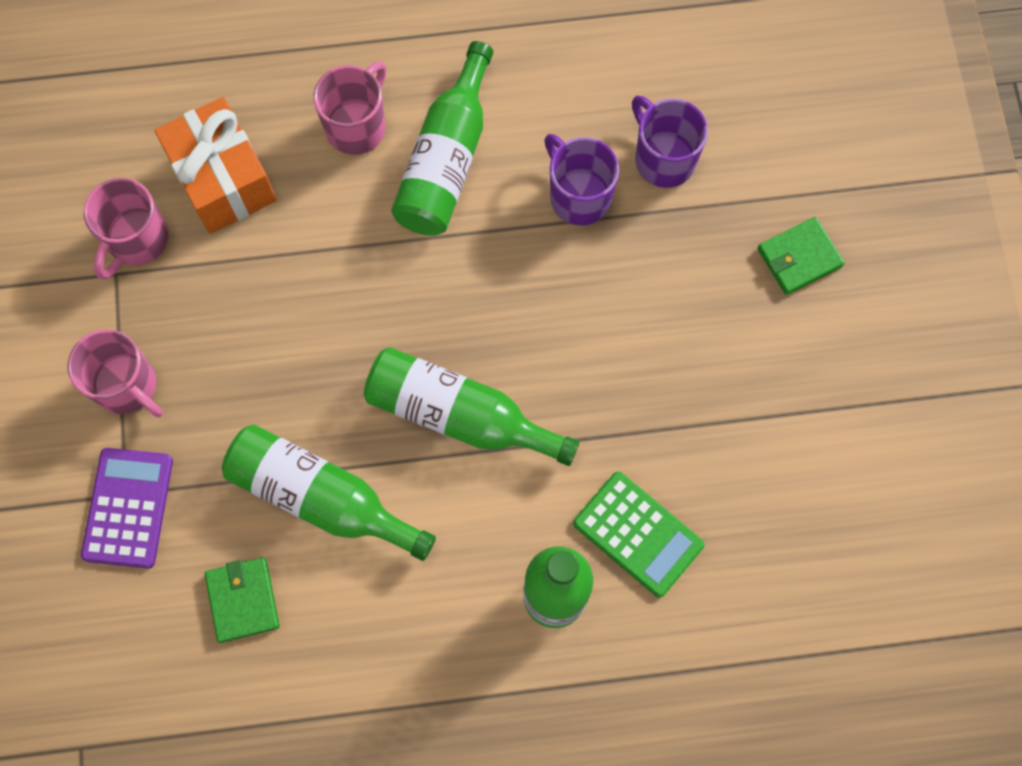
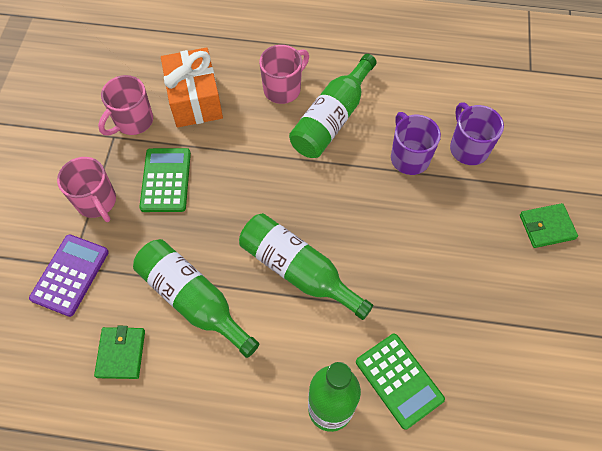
camera: 15 degrees right, 10 degrees down
none -> green calculator [139,148,191,212]

